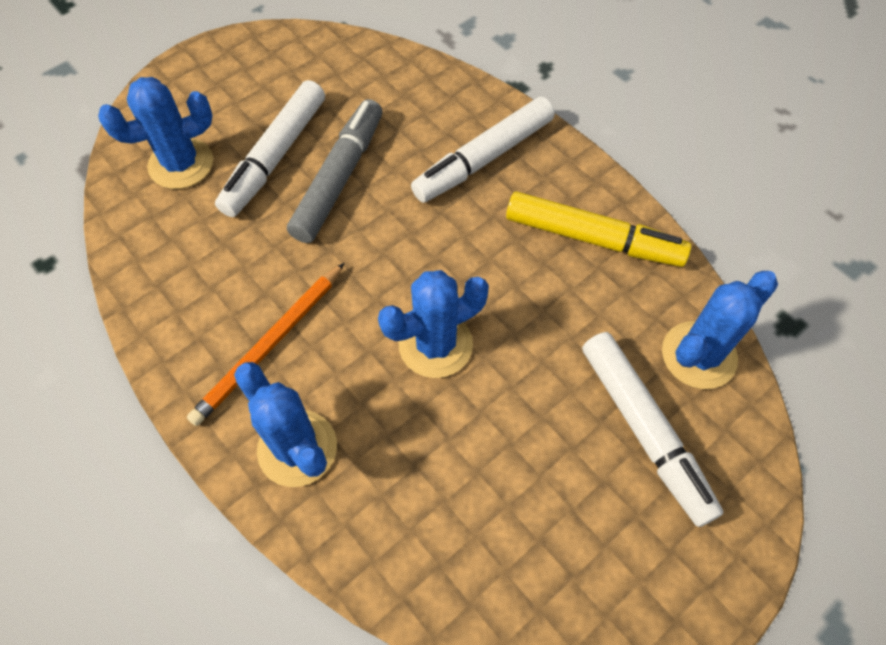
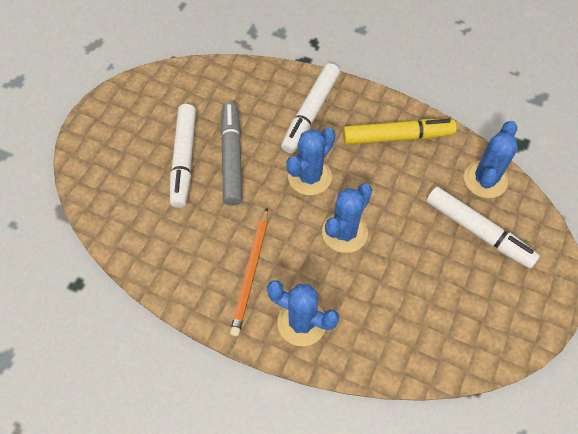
camera: 25 degrees left, 0 degrees up
blue cactus [98,77,213,189] -> blue cactus moved to [286,128,336,195]

